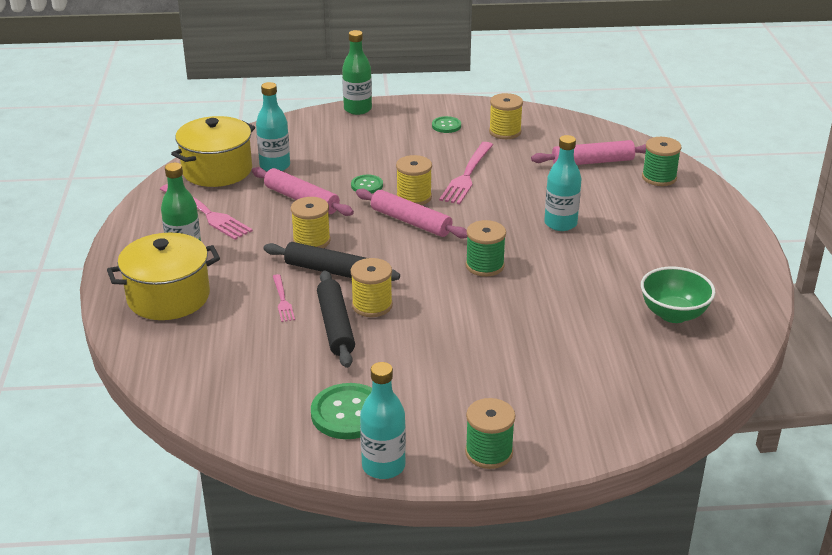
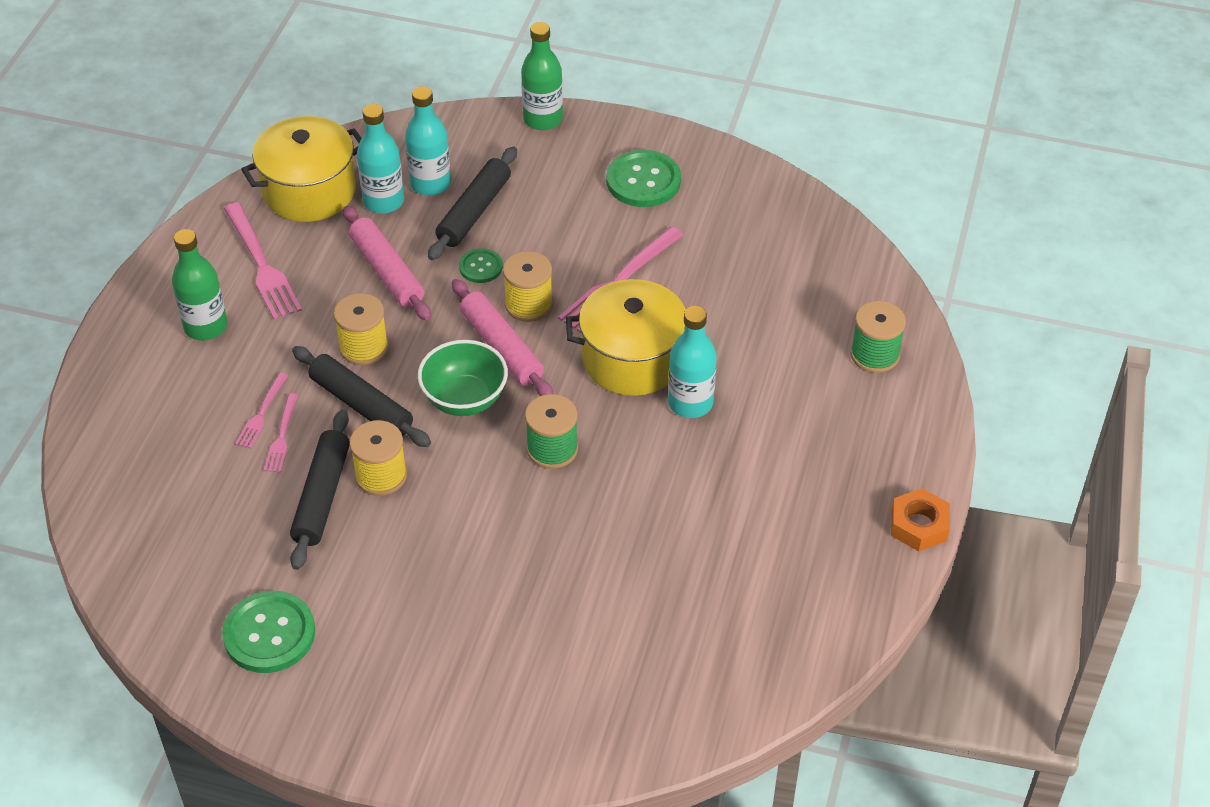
camera: 20 degrees right, 15 degrees up
yellow pot [107,233,220,320] -> yellow pot moved to [566,279,686,396]
turquoise bottle [360,362,406,479] -> turquoise bottle moved to [405,86,451,196]
green button [432,116,461,133] -> green button [606,149,681,207], size x1.79
green spool [465,398,515,469] -> none
yellow spool [489,93,523,139] -> none
pink rolling pin [531,140,646,165] -> none
green bowl [641,267,715,323] -> green bowl moved to [418,340,508,416]
none -> pink fork [235,373,288,449]
none -> black rolling pin [428,146,517,260]
none -> orange nut [891,488,950,551]

